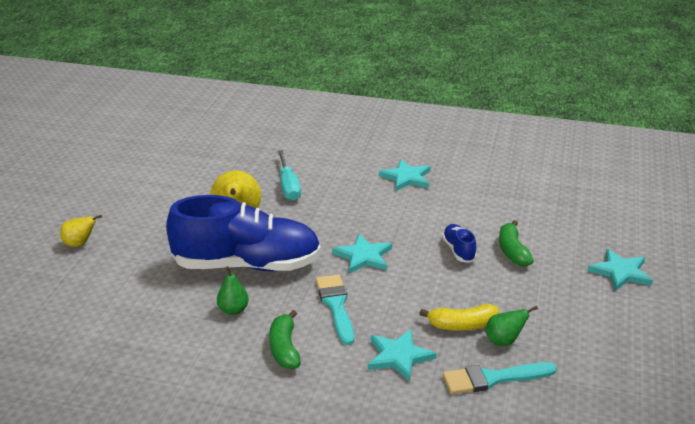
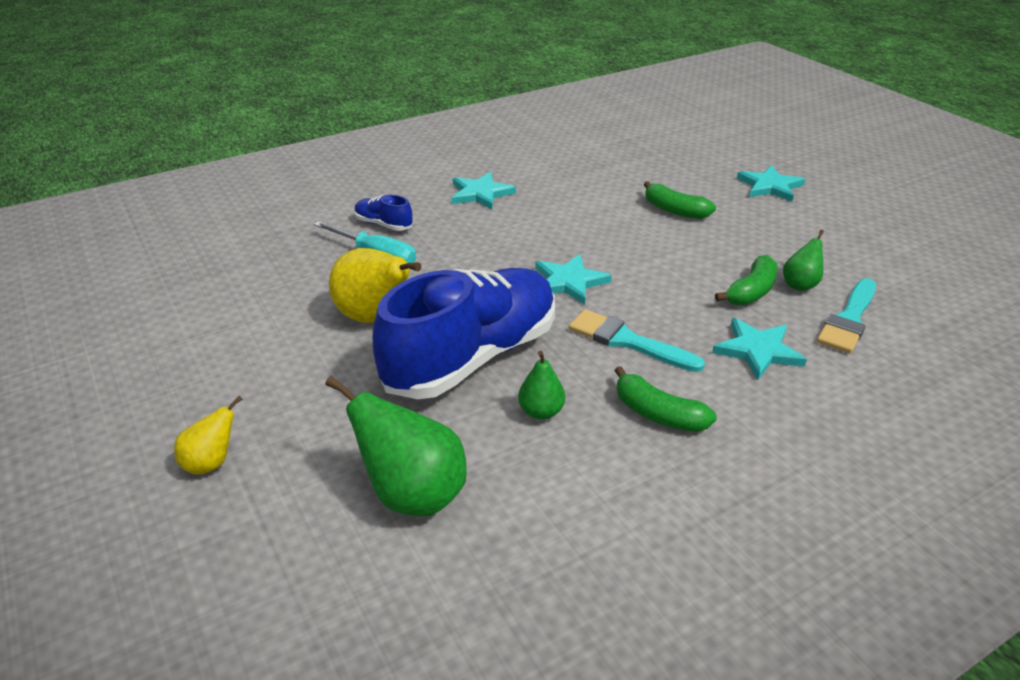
camera: 45 degrees left, 5 degrees up
yellow banana [419,304,499,331] -> green banana [715,255,778,305]
blue shoe [442,224,477,263] -> blue shoe moved to [354,195,413,231]
none -> green pear [325,376,467,516]

